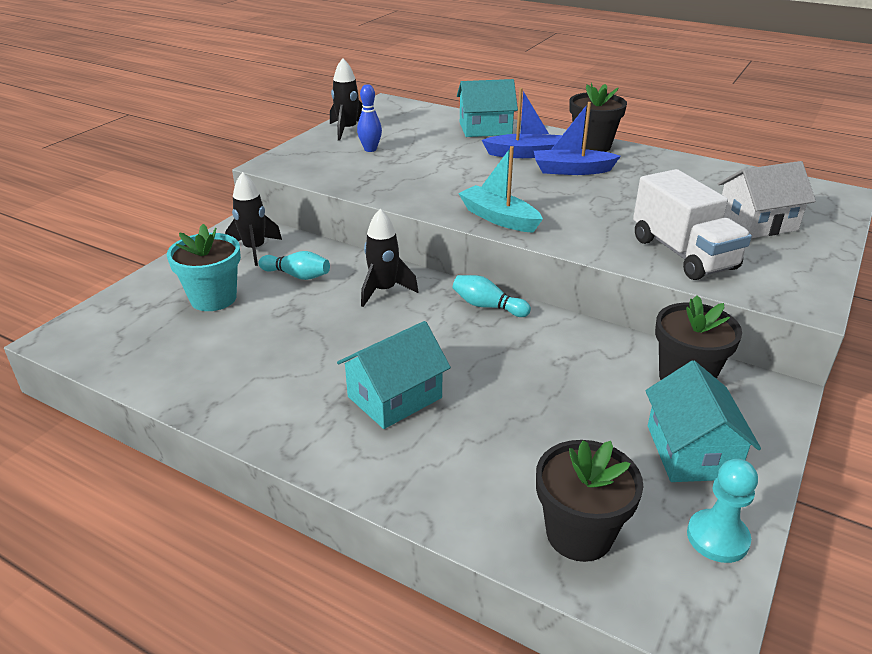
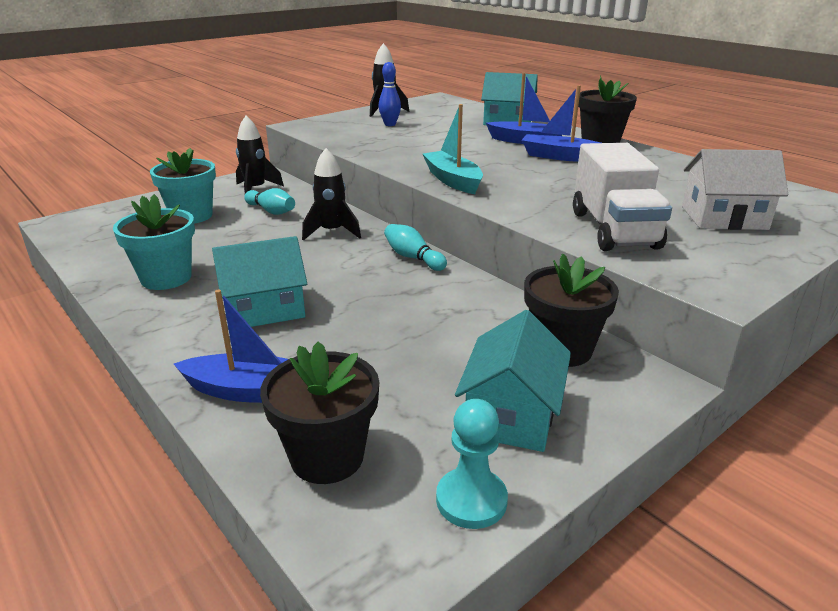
camera: 20 degrees right, 5 degrees down
none -> turquoise flower pot [113,194,195,290]
none -> blue boat [174,290,288,403]

